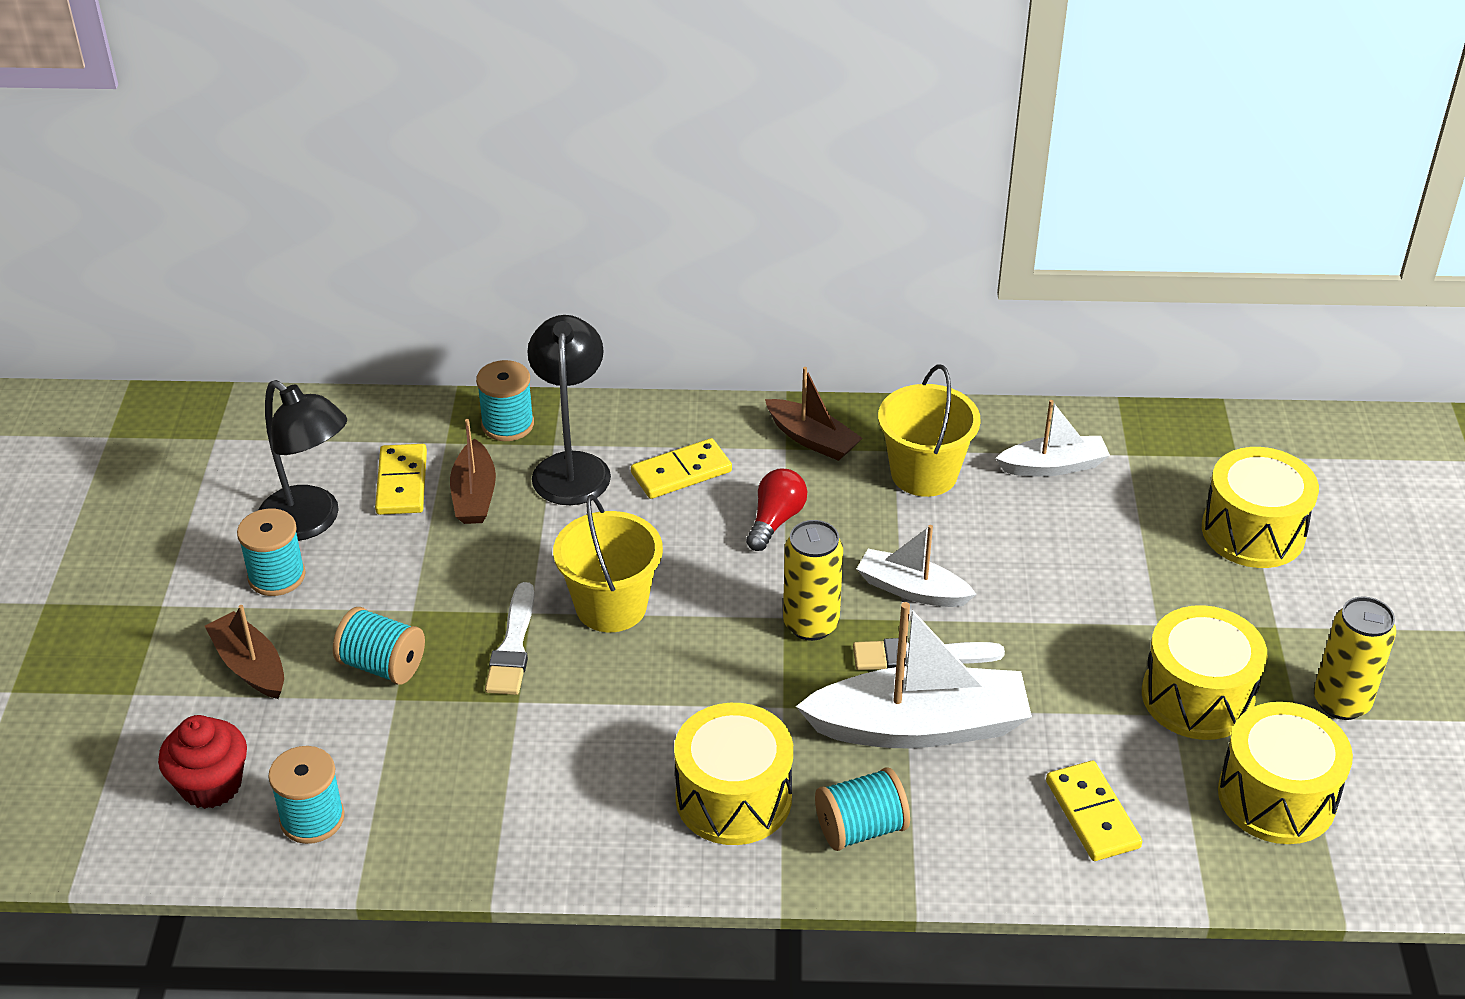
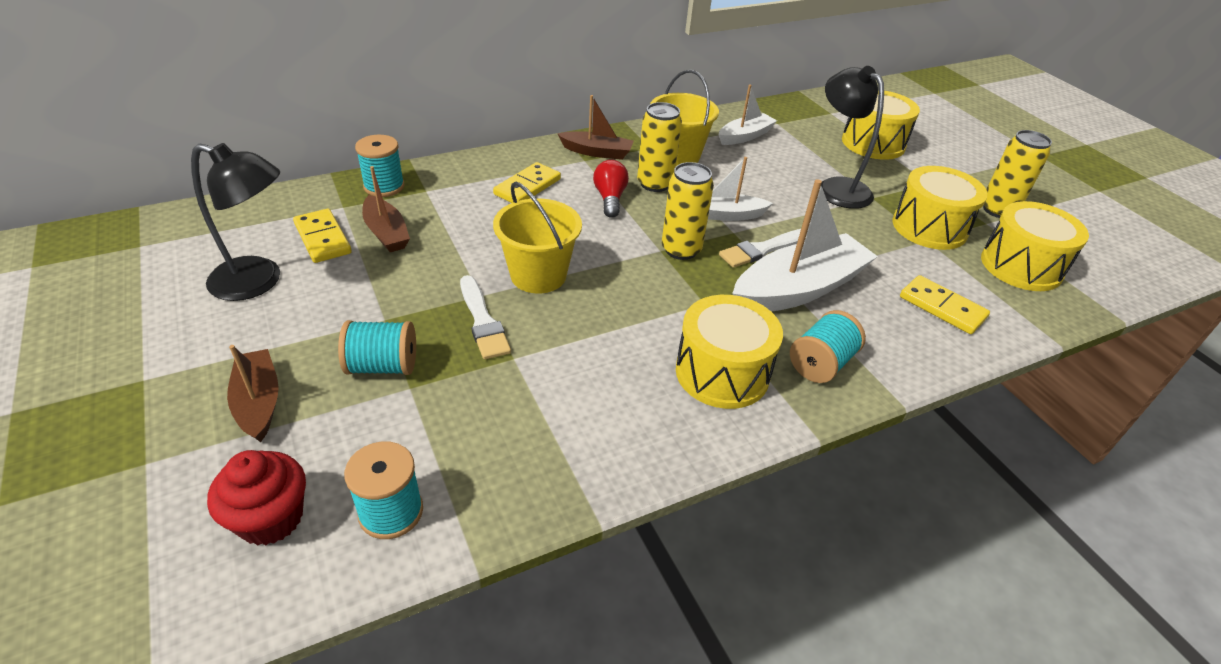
camera: 30 degrees left, 0 degrees up
brown boat [205,605,284,699] -> brown boat turned 45 degrees clockwise [227,345,279,442]
turquoise spool [237,509,306,596] -> none
black lamp [527,315,611,505] -> black lamp moved to [821,66,884,209]
none -> yellow can [637,102,682,192]

